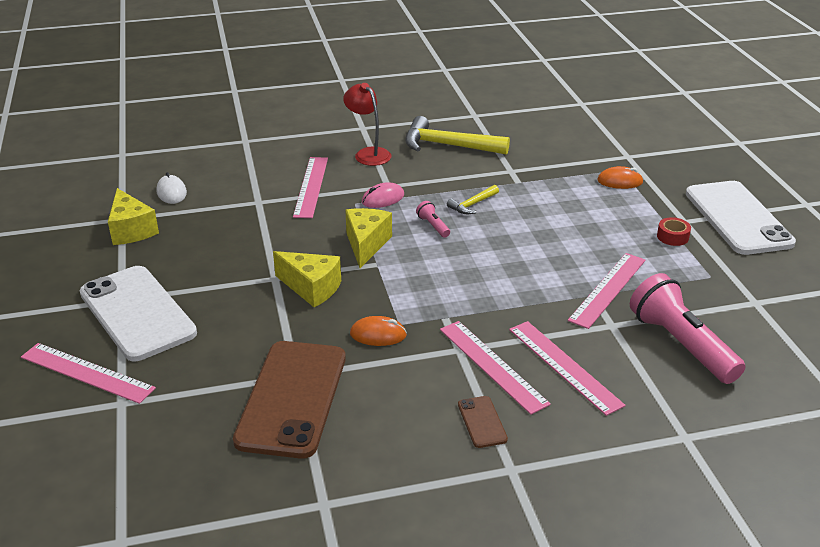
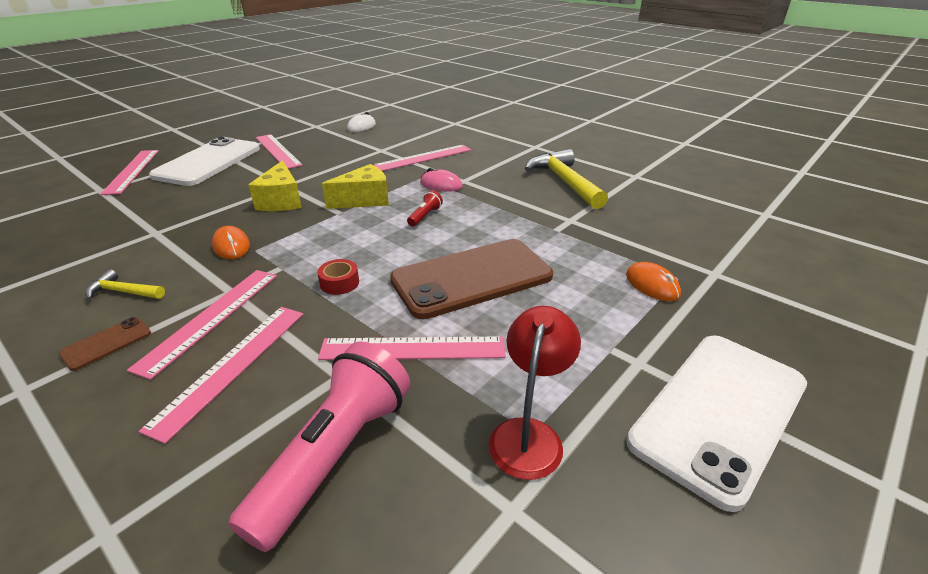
camera: 55 degrees right, 0 degrees up
yellow cheese [108,188,159,245] -> none
brown phone [233,341,346,459] -> brown phone moved to [390,239,553,319]
red lamp [343,83,391,166] -> red lamp moved to [489,306,581,480]
pink flashlight [416,201,450,238] -> red flashlight [407,191,443,227]
yellow hammer [447,185,499,214] -> yellow hammer moved to [85,269,165,300]
red tape [657,217,691,246] -> red tape moved to [317,259,359,295]
none -> pink ruler [256,134,303,169]

